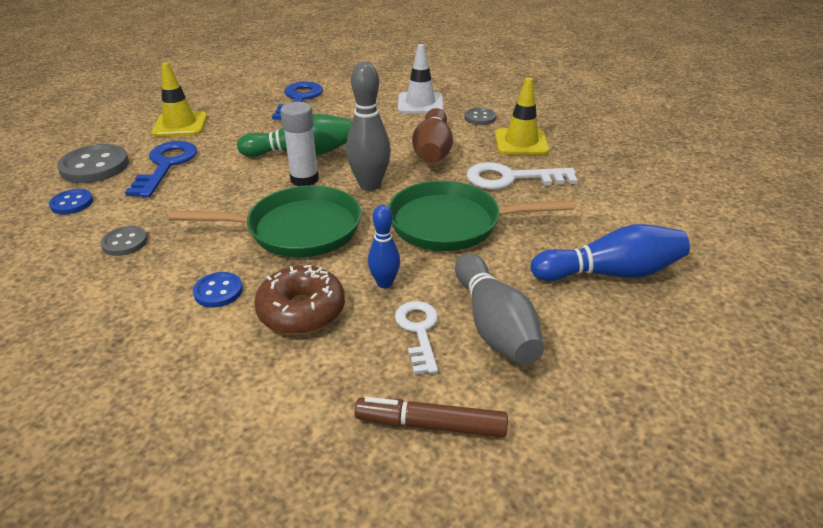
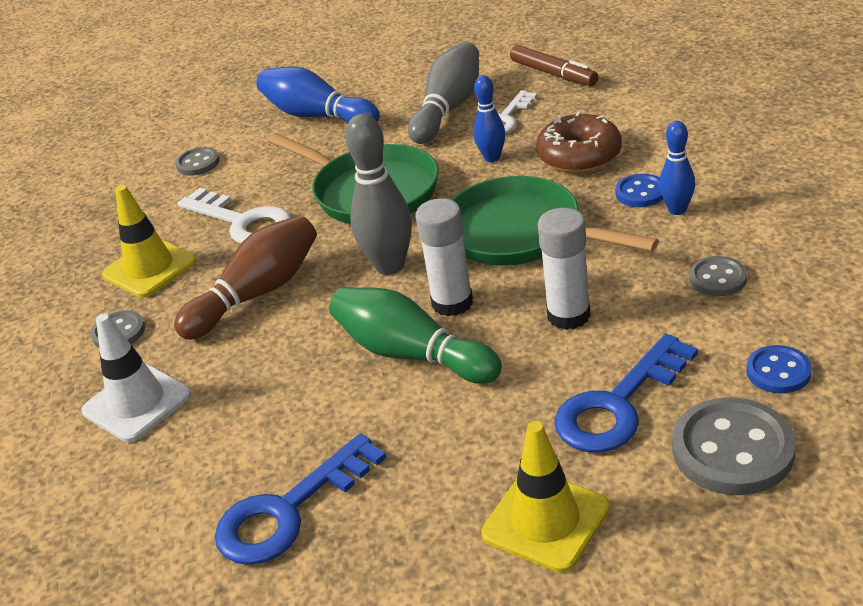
camera: 135 degrees left, 0 degrees up
none -> grey button [175,147,220,176]
none -> white glue stick [538,208,591,330]
none -> blue bowling pin [659,121,695,215]

